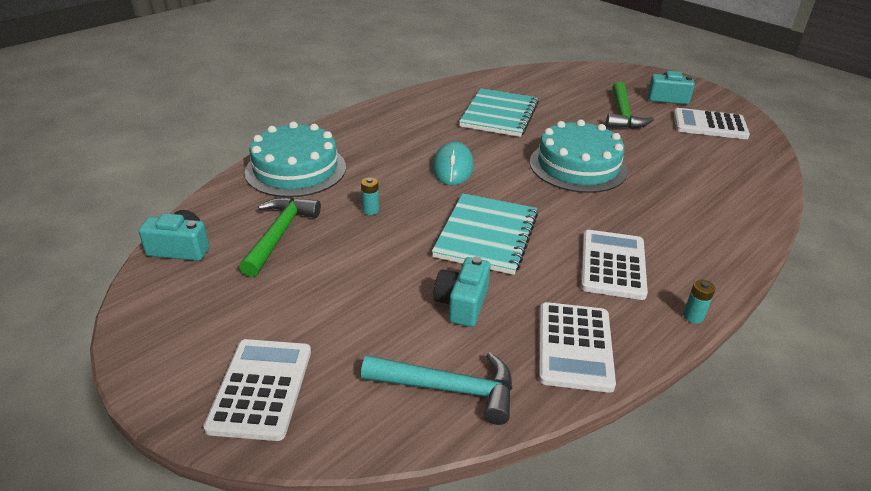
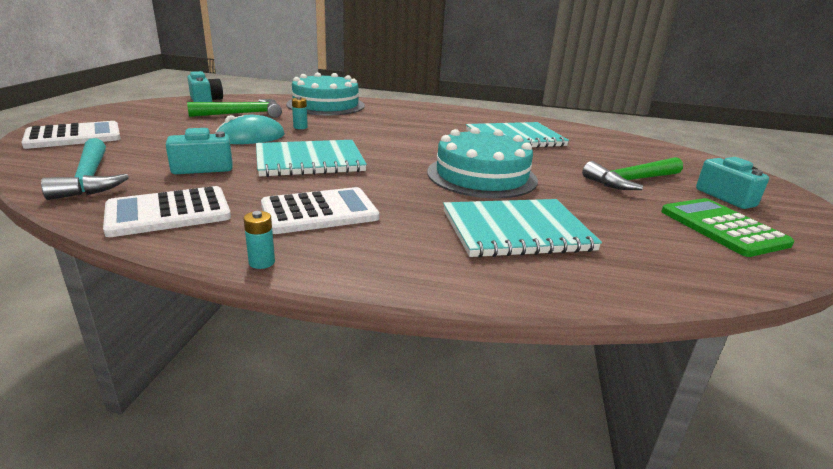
camera: 55 degrees right, 10 degrees down
turquoise mouse [432,141,474,185] -> turquoise mouse moved to [215,115,285,144]
white calculator [674,108,750,139] -> green calculator [661,198,794,257]
none -> turquoise notebook [443,199,602,258]

